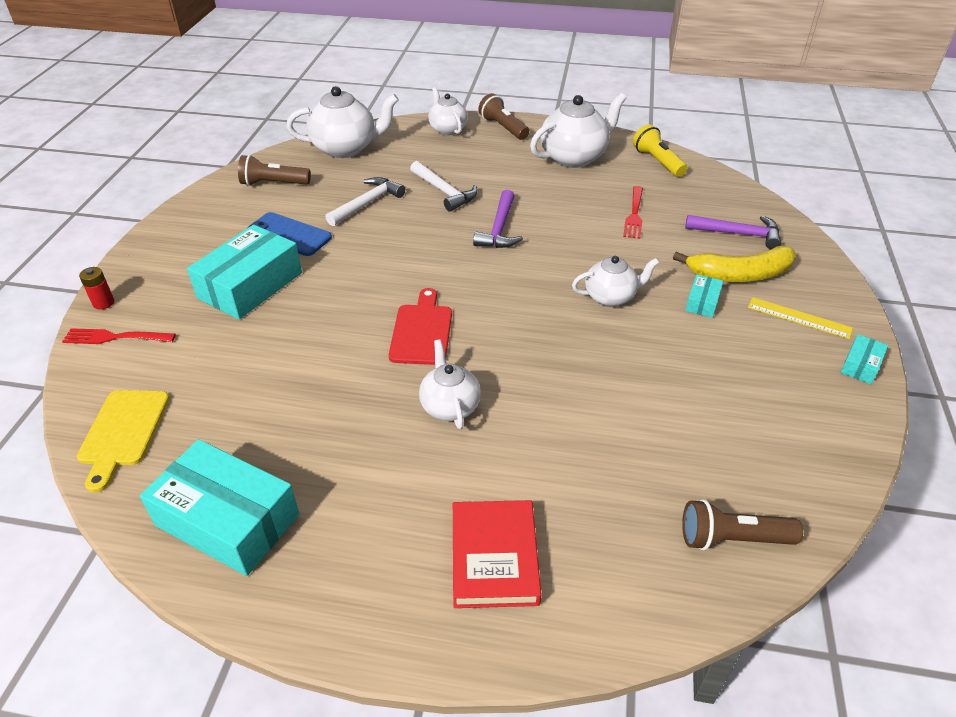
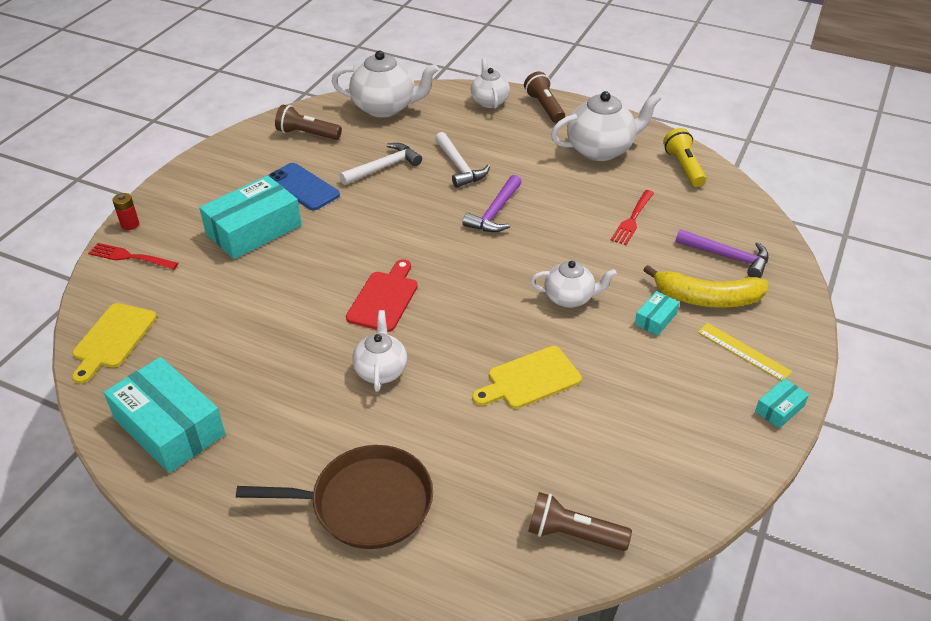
camera: 15 degrees right, 0 degrees up
red book [453,500,542,608] -> brown pan [236,445,433,549]
none -> yellow cutting board [472,346,582,409]

